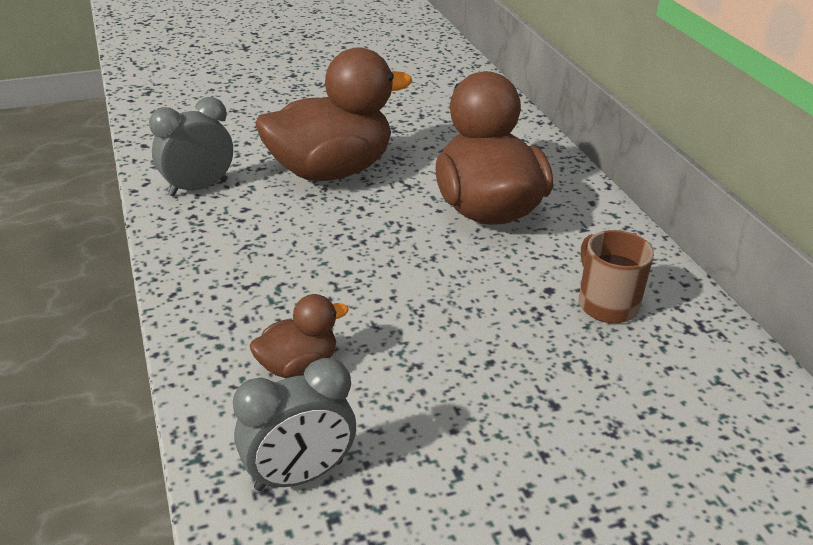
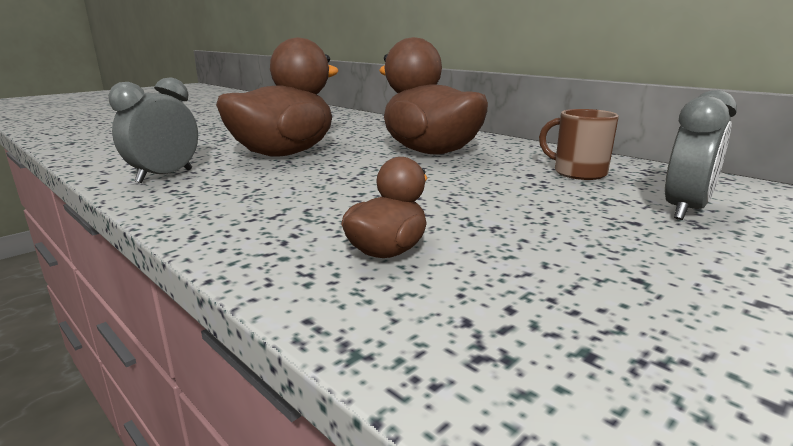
camera: 25 degrees left, 15 degrees down
grey clock [233,358,356,491] -> grey clock moved to [665,90,737,220]

